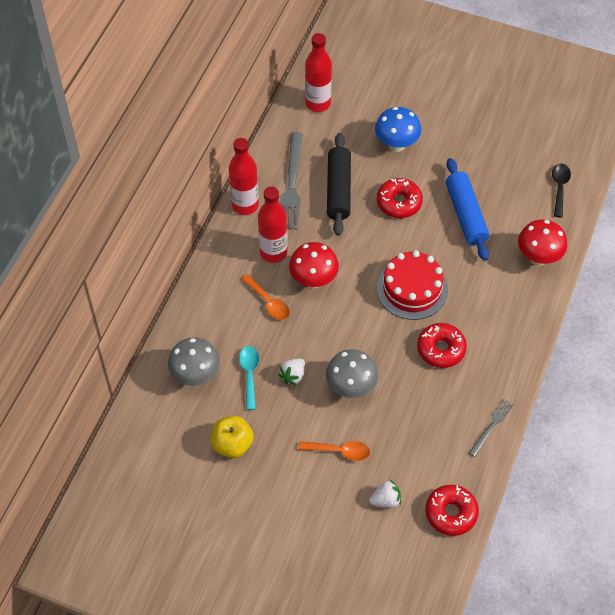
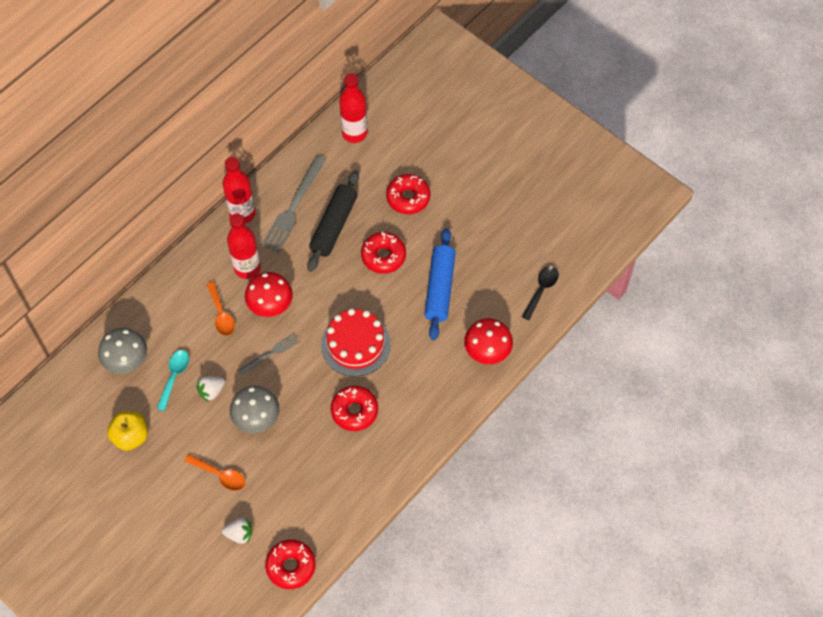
camera: 20 degrees right, 5 degrees up
blue mushroom [375,107,421,152] -> red donut [386,174,430,214]
grey fork [469,398,514,457] -> grey fork moved to [238,334,299,375]

